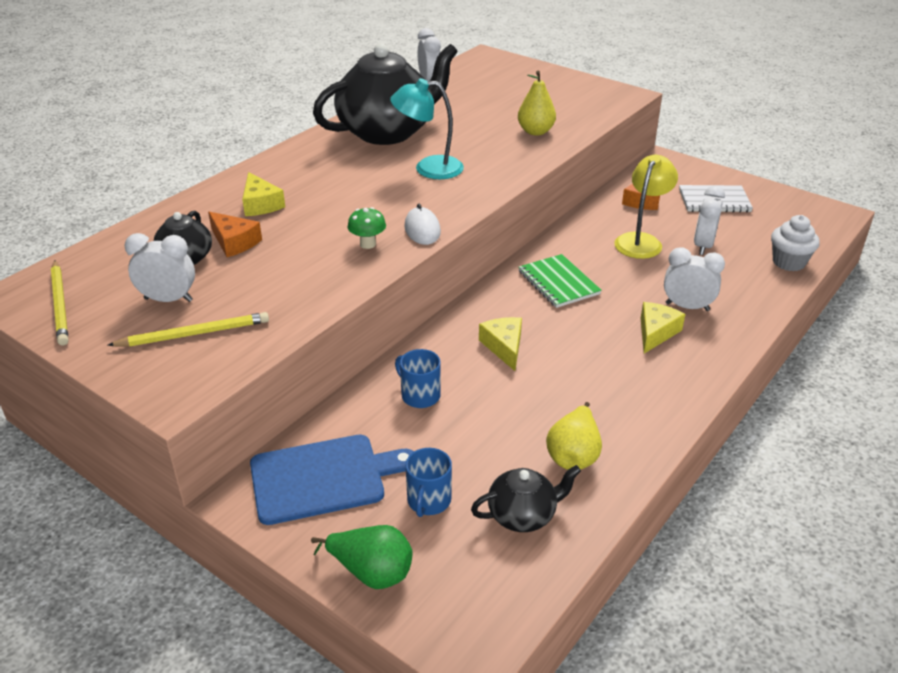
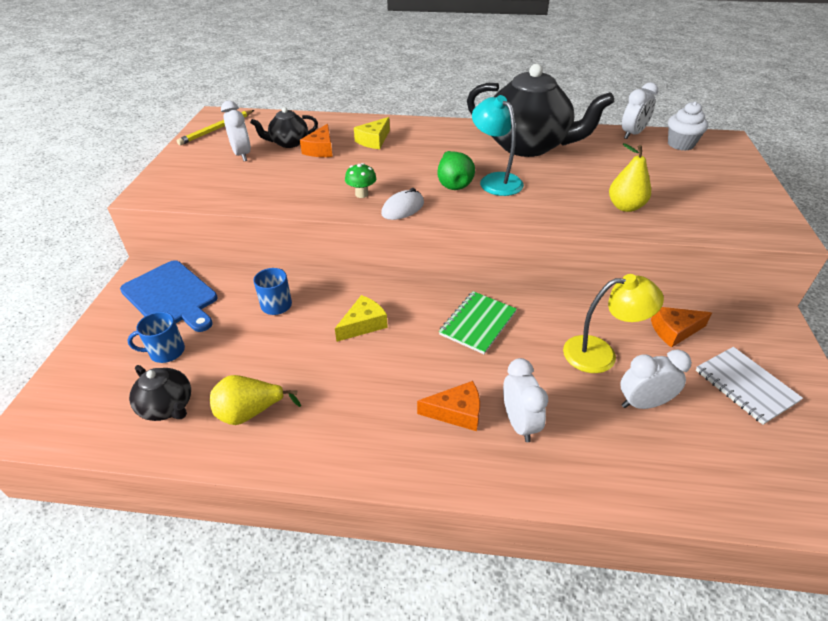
camera: 60 degrees right, 5 degrees up
yellow pencil [107,312,269,347] -> none
green pear [311,525,412,589] -> green pear moved to [437,151,475,190]
yellow cheese [641,302,685,354] -> orange cheese [417,381,480,431]
white cupcake [771,215,820,271] -> white cupcake moved to [668,101,708,151]

